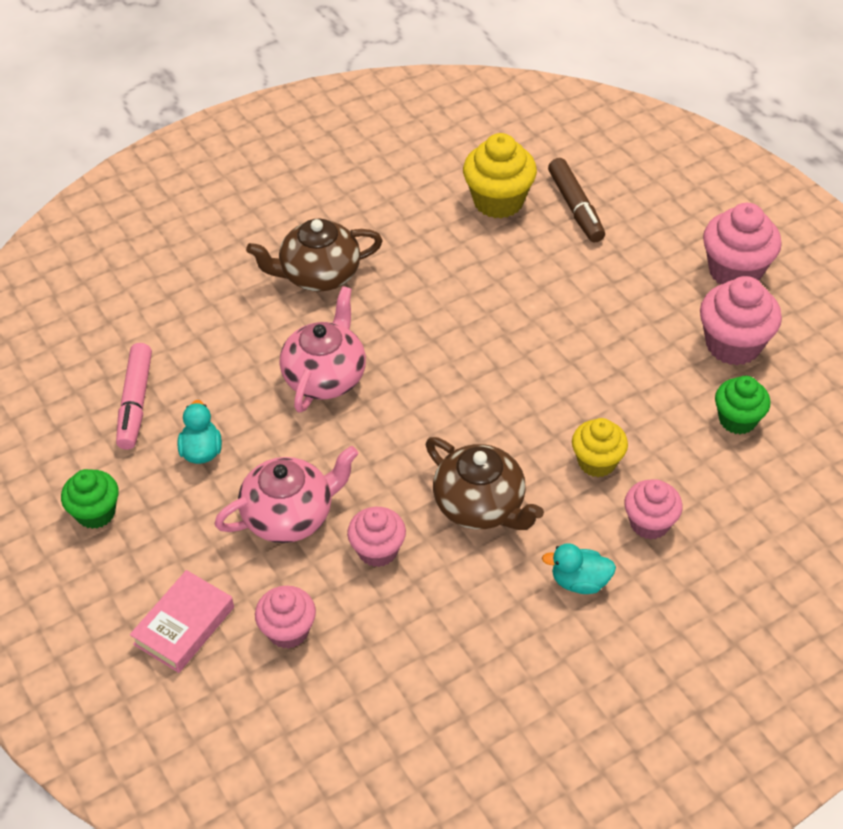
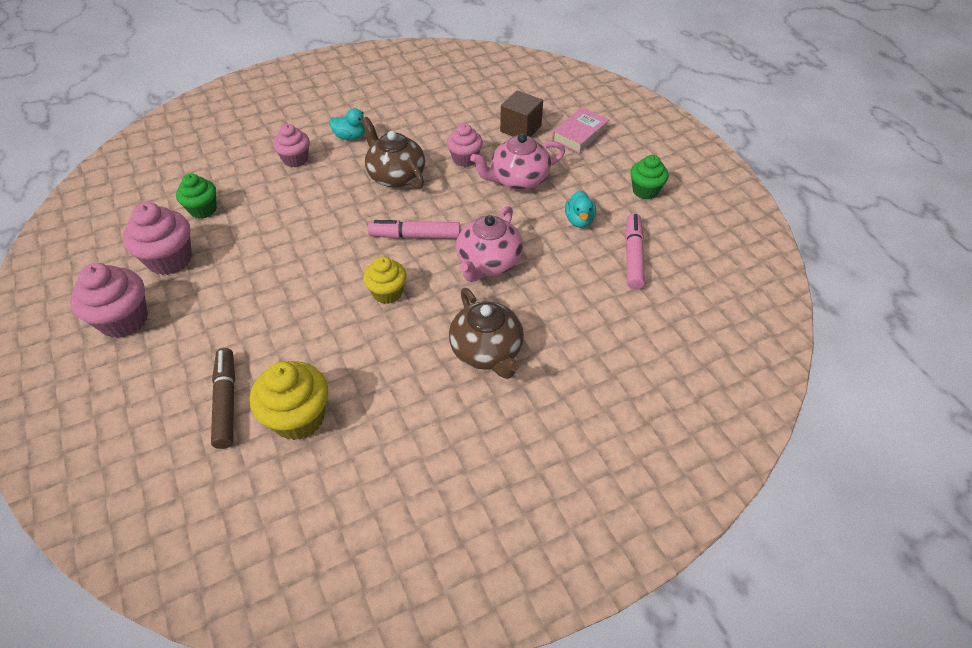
camera: 175 degrees left, 0 degrees up
brown teapot [246,218,383,292] -> brown teapot turned 75 degrees clockwise [449,288,524,379]
pink cupcake [255,586,316,649] -> brown cube [500,91,543,137]
yellow cupcake [572,418,628,477] -> yellow cupcake moved to [363,256,407,304]
none -> pink marker [368,220,461,239]

